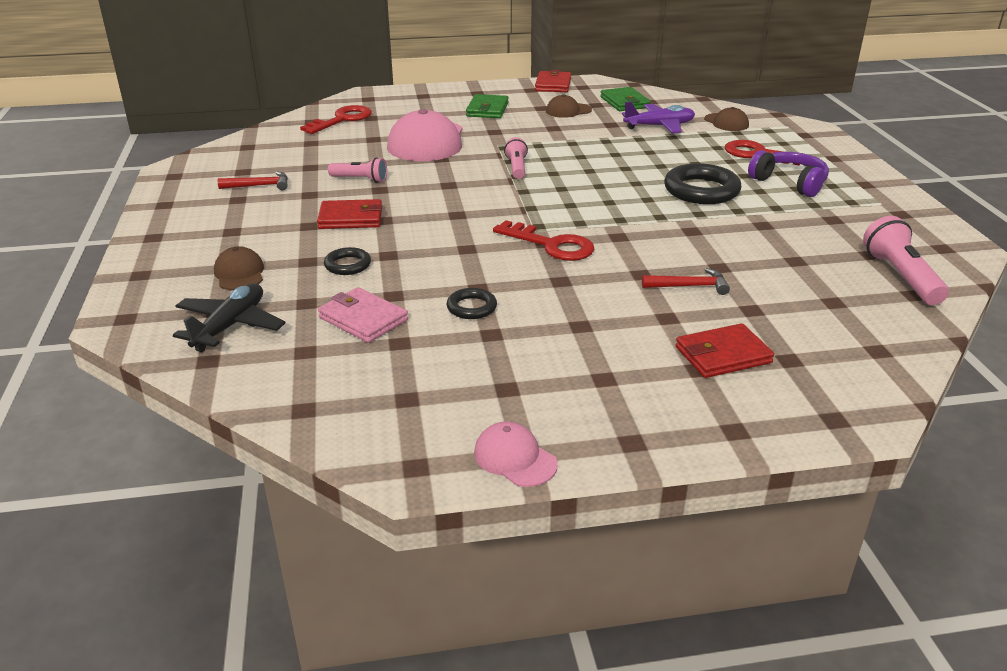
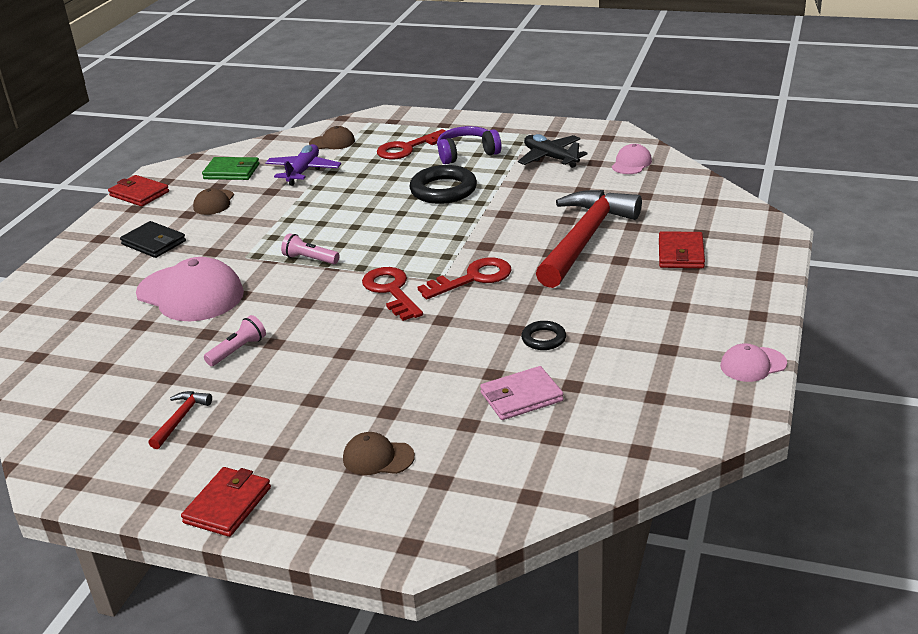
camera: 60 degrees left, 0 degrees up
black plane [173,283,285,352] -> black plane moved to [518,134,587,168]
red key [300,105,372,134] -> red key moved to [362,267,423,321]
red wallet [317,199,382,229] -> red wallet moved to [181,467,271,537]
black ring [324,247,371,275] -> none
green wallet [466,94,509,118] -> black wallet [120,221,186,258]
red hammer [642,268,730,295] -> red hammer [536,190,642,288], size x2.49
pink flashlight [863,216,949,305] -> pink cap [612,144,652,174]

